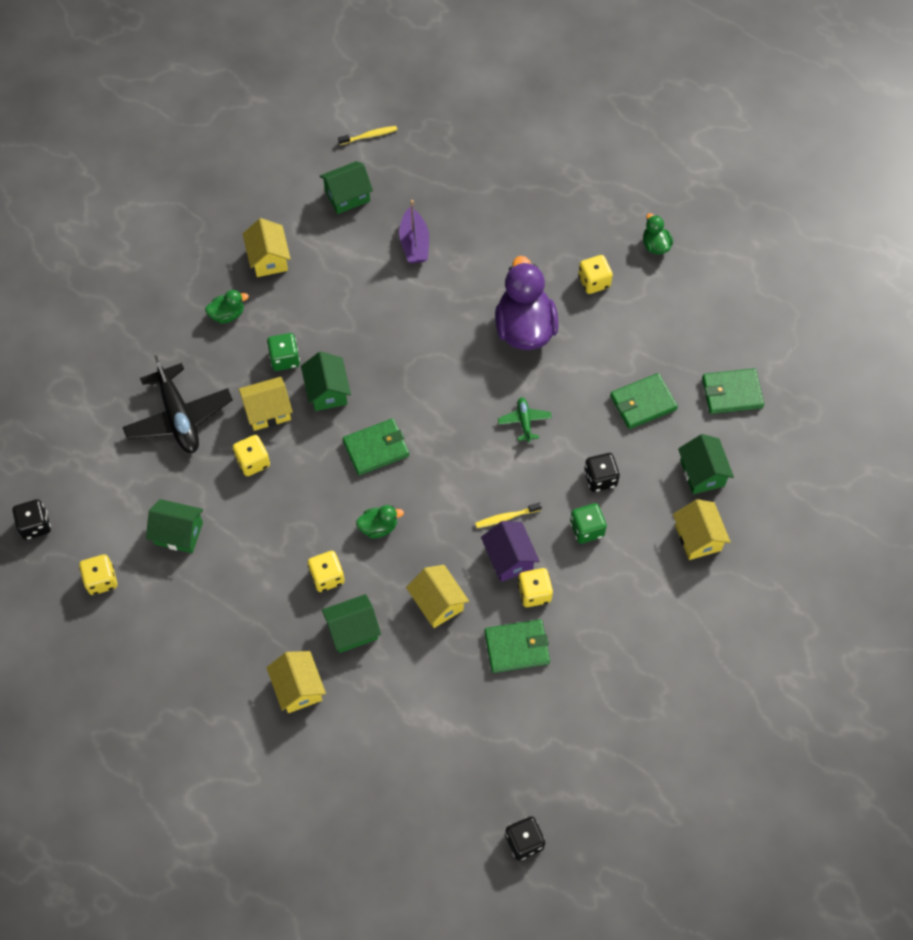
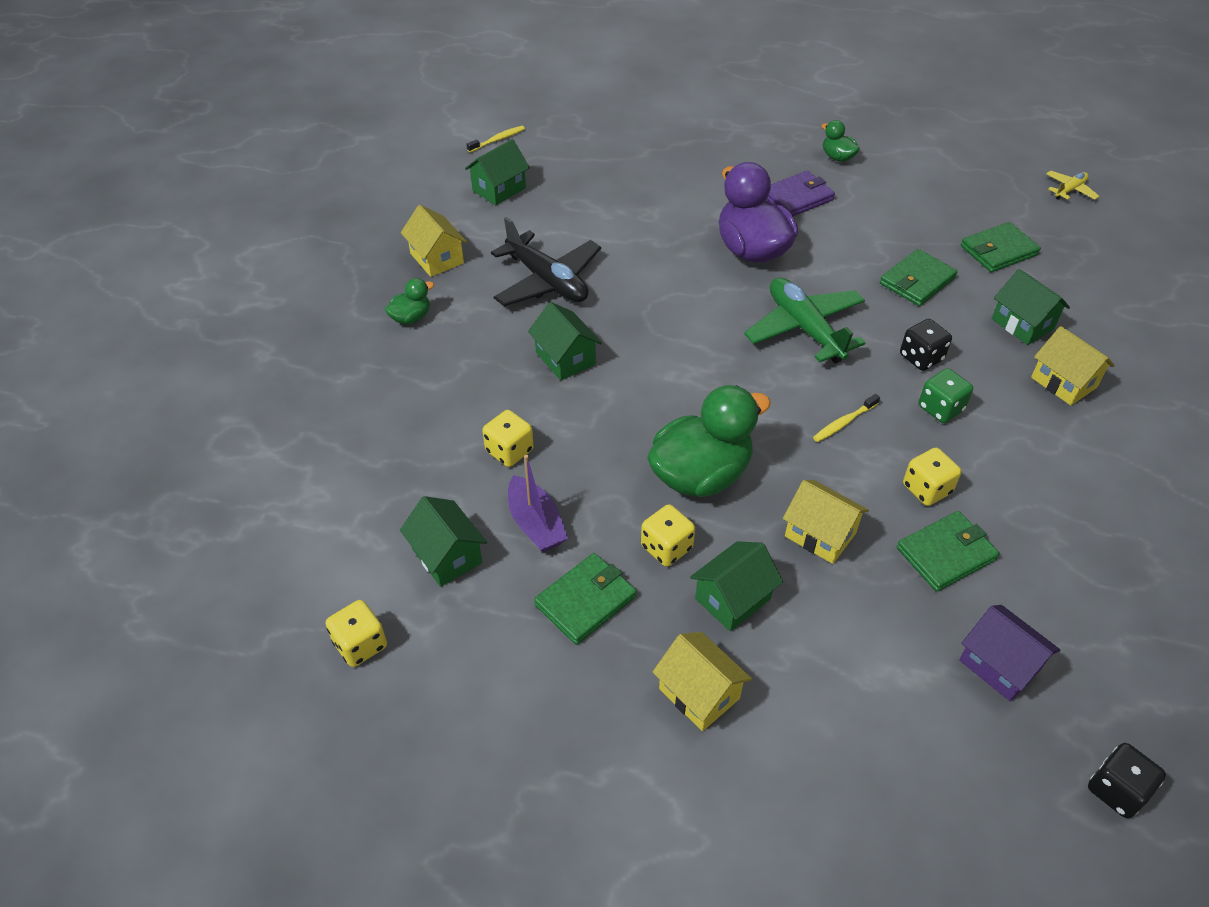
camera: 20 degrees left, 15 degrees down
black dice [12,499,51,540] -> none
black plane [123,355,233,453] -> black plane moved to [491,217,601,306]
green house [146,499,203,553] -> green house turned 60 degrees clockwise [400,496,487,587]
yellow house [239,377,293,431] -> none
green dice [267,333,300,371] -> none
green wallet [343,418,409,475] -> green wallet moved to [534,553,637,645]
green duck [356,505,404,538] -> green duck [647,385,771,497], size x2.13
purple boat [399,200,429,263] -> purple boat moved to [508,455,568,552]
purple house [481,521,540,582] -> purple house moved to [959,605,1060,701]
green plane [498,397,552,442] -> green plane [744,277,865,363], size x2.07
yellow dice [578,255,613,294] -> purple wallet [766,171,835,216]
none -> yellow plane [1046,171,1099,200]

